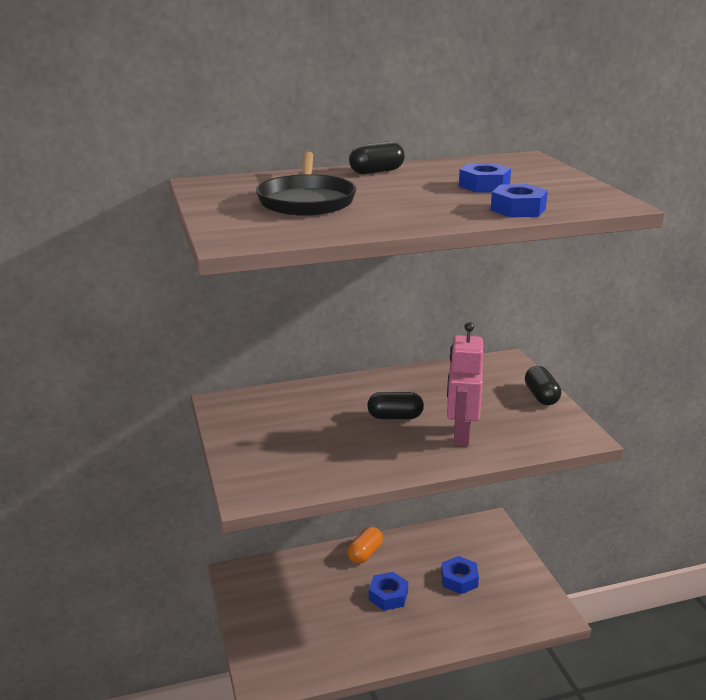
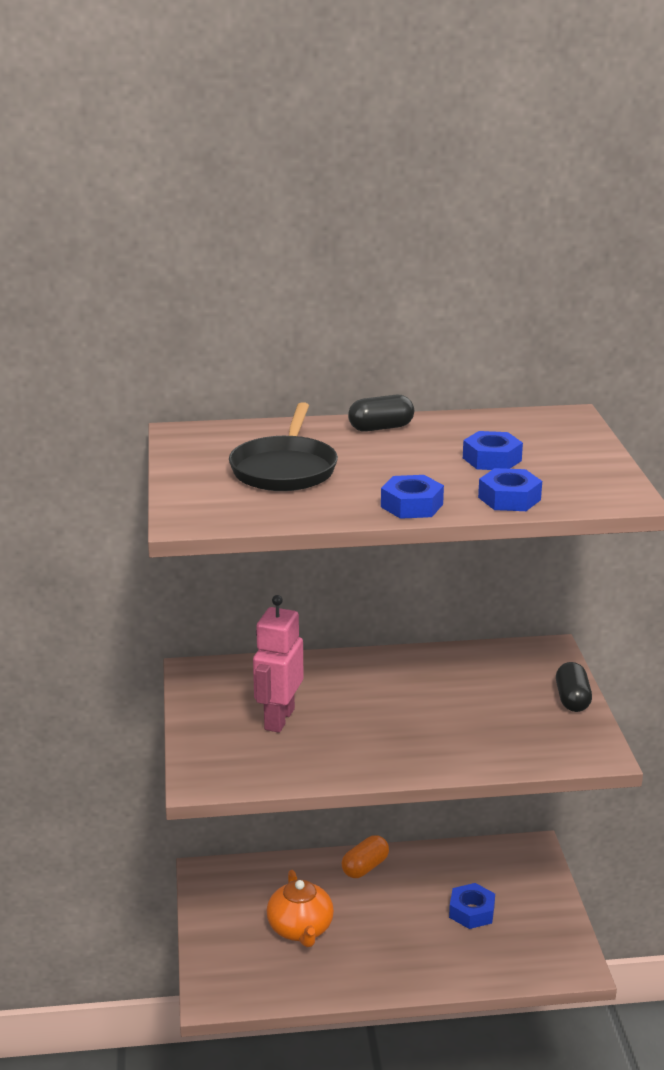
camera: 10 degrees right, 0 degrees up
black capsule [367,392,424,419] -> none
blue nut [369,572,408,611] -> blue nut moved to [381,475,444,519]
pink robot [447,322,483,446] -> pink robot moved to [253,595,304,733]
none -> orange teapot [267,870,334,947]

